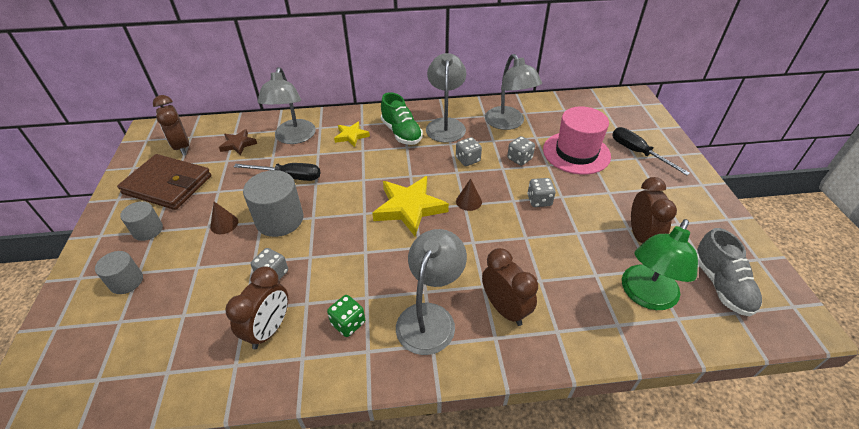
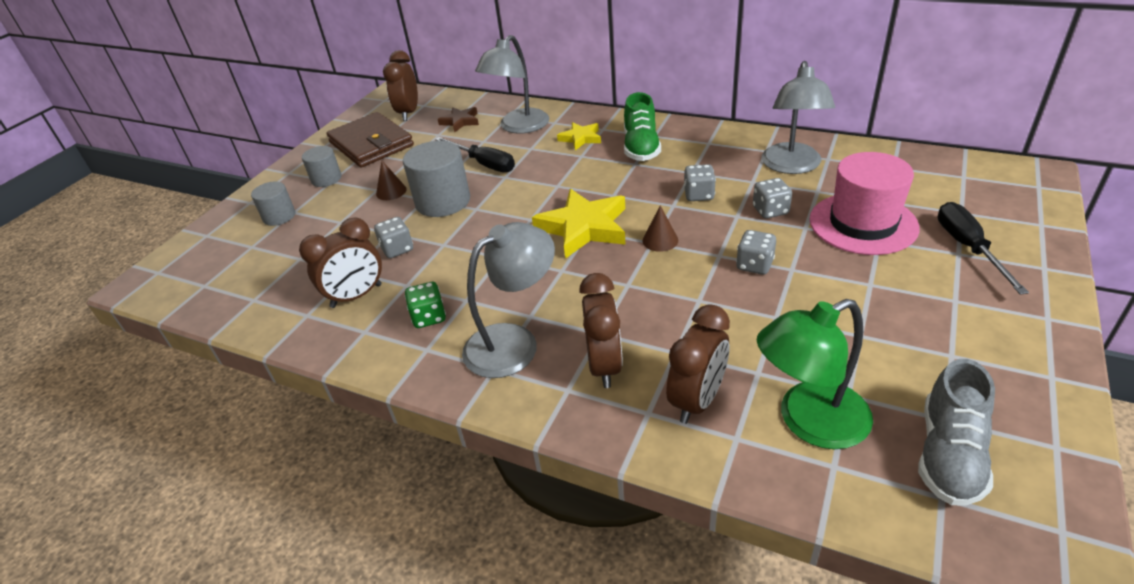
camera: 35 degrees right, 5 degrees down
grey lamp [426,53,467,143] -> none
brown clock [631,177,677,243] -> brown clock moved to [666,304,730,424]

